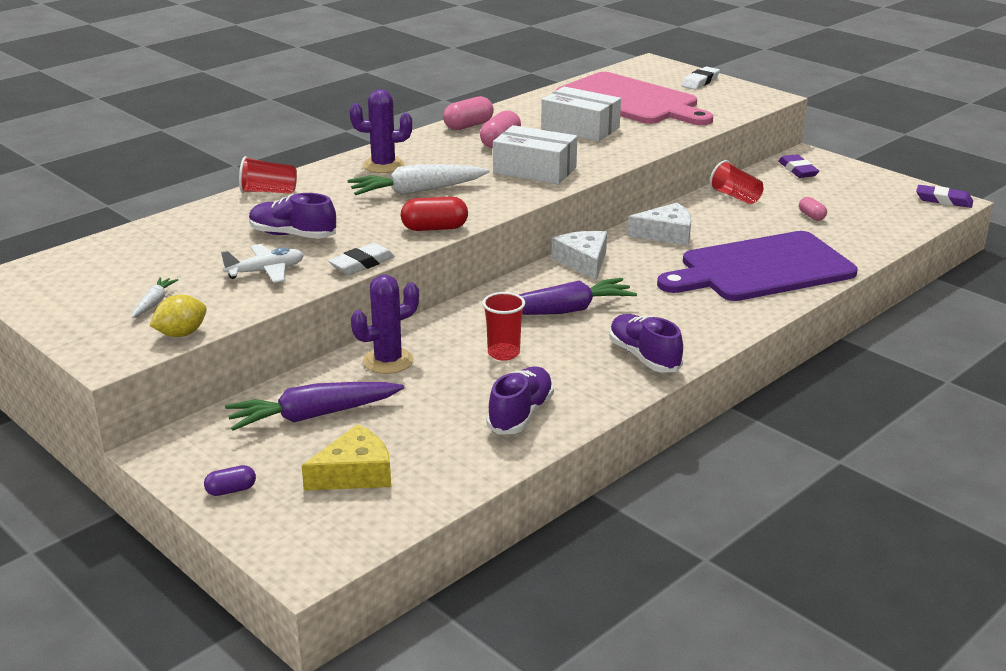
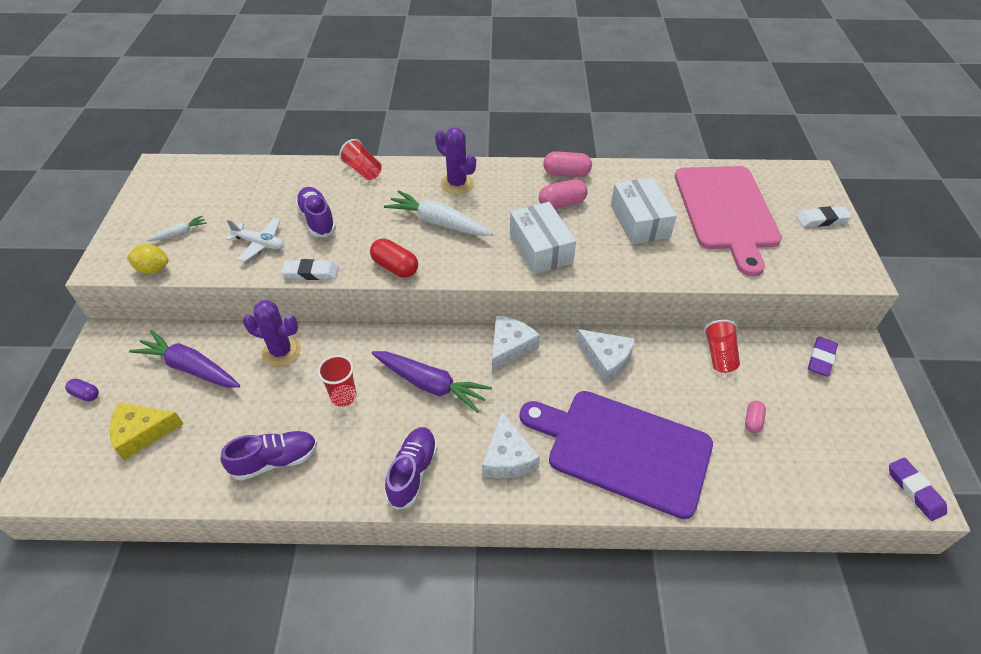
camera: 45 degrees right, 20 degrees up
yellow cheese [302,424,391,490] -> yellow cheese turned 150 degrees clockwise [109,402,183,460]
none -> white cheese [482,412,540,478]

